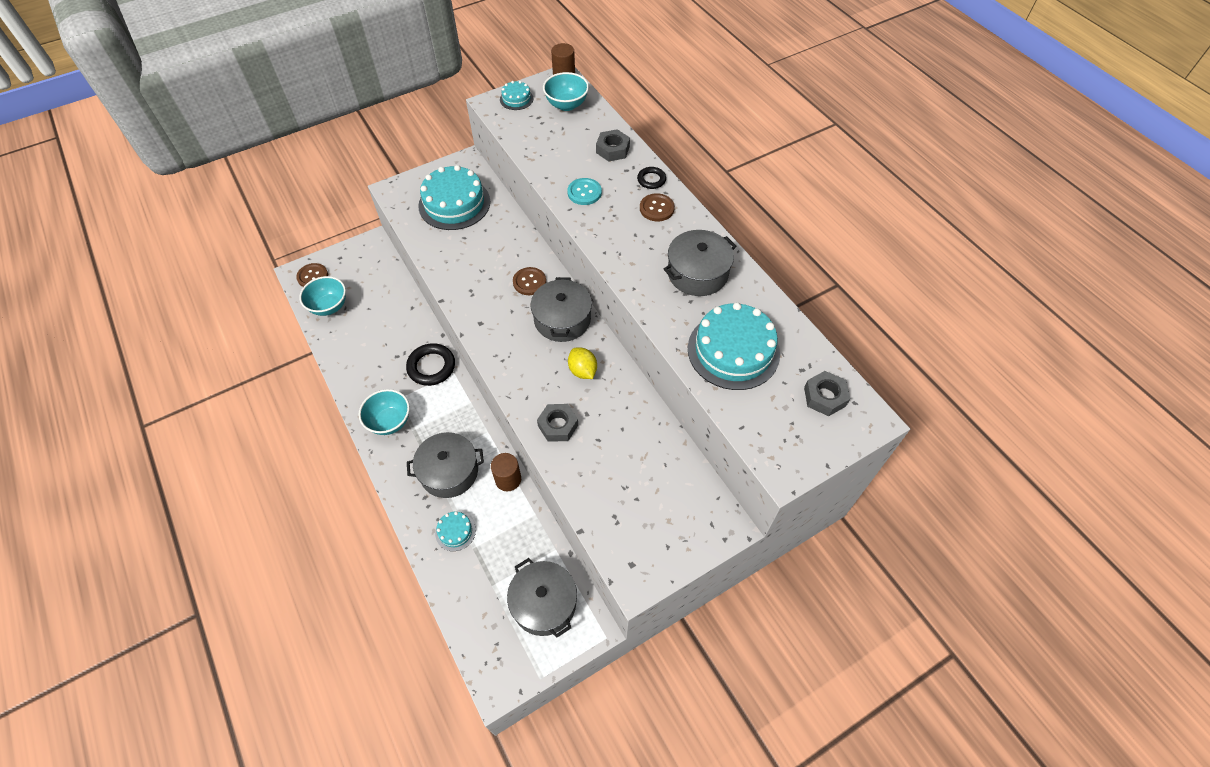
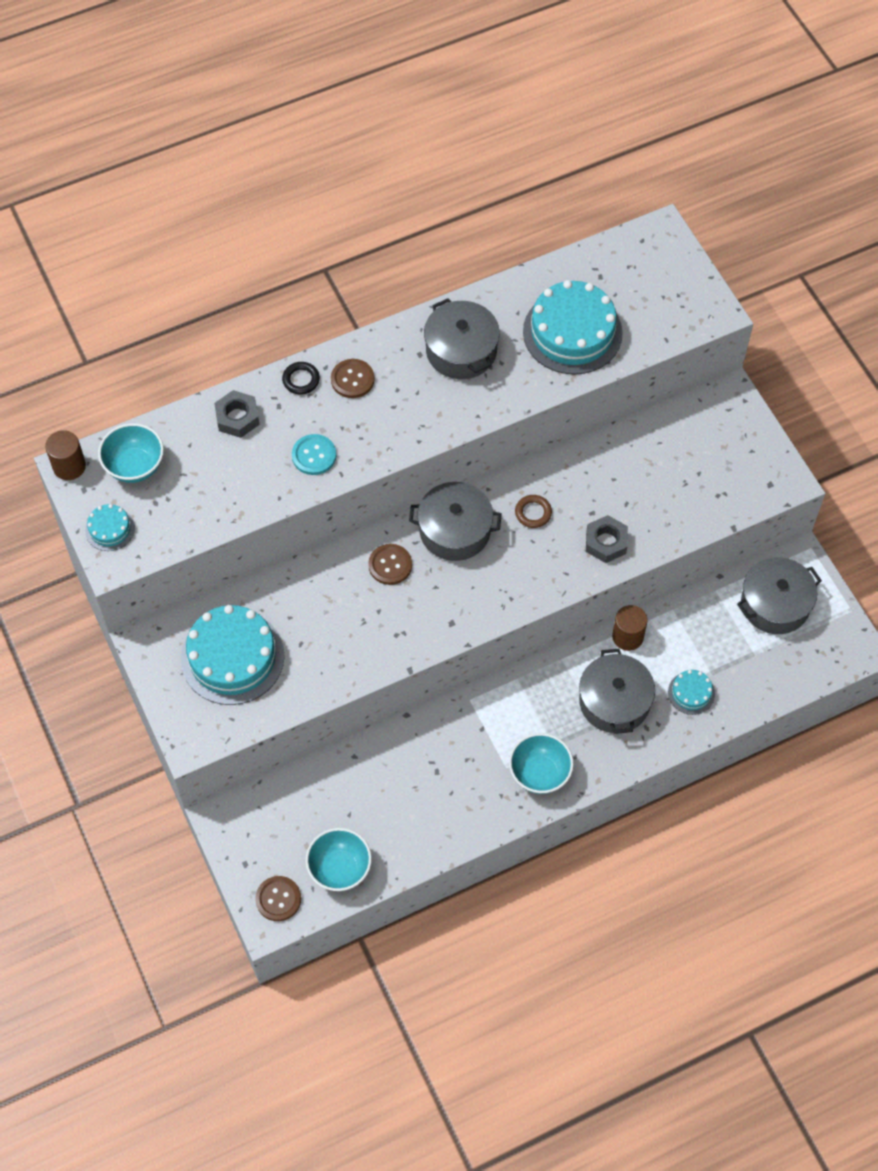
camera: 85 degrees left, 5 degrees up
black ring [406,343,455,386] -> none
yellow lemon [568,347,597,379] -> brown ring [515,495,552,528]
grey nut [804,371,850,416] -> none

